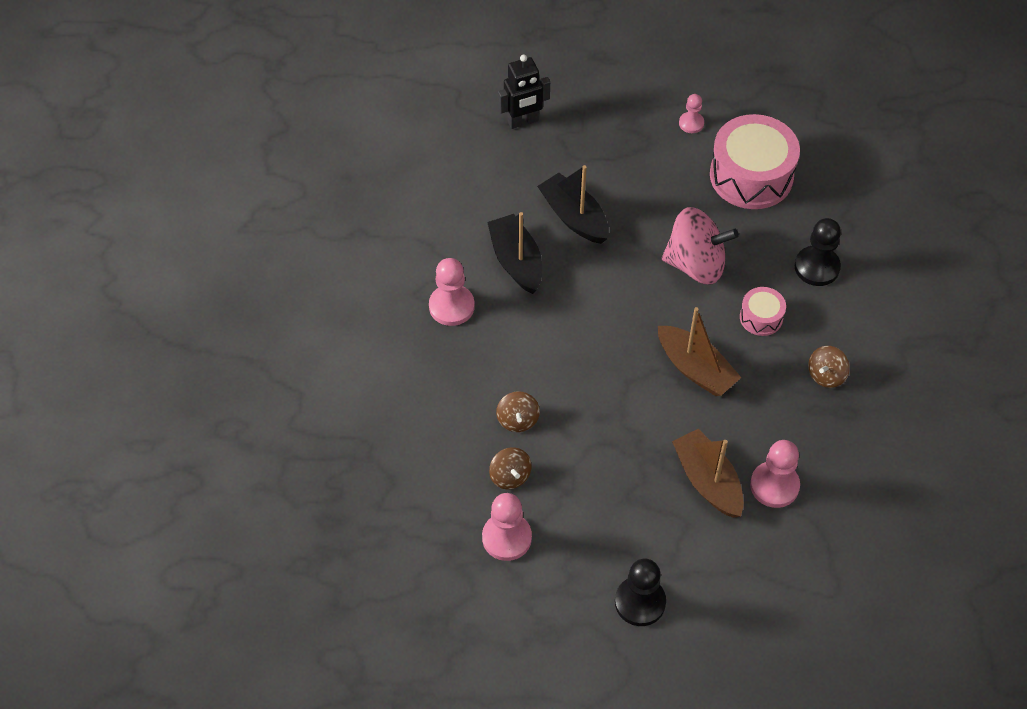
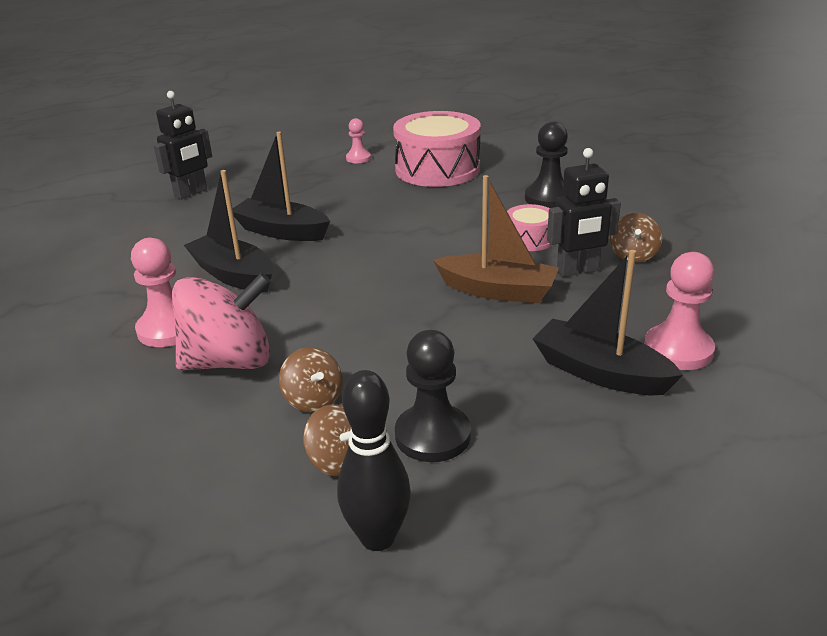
camera: 25 degrees left, 25 degrees down
pink pawn [482,493,532,561] -> black bowling pin [337,370,411,551]
black pawn [615,559,666,626] -> black pawn moved to [395,330,471,462]
pink spinning top [662,207,739,284] -> pink spinning top moved to [172,273,271,370]
brown boat [672,429,744,518] -> black boat [533,250,683,395]
none -> black robot [547,148,621,277]

